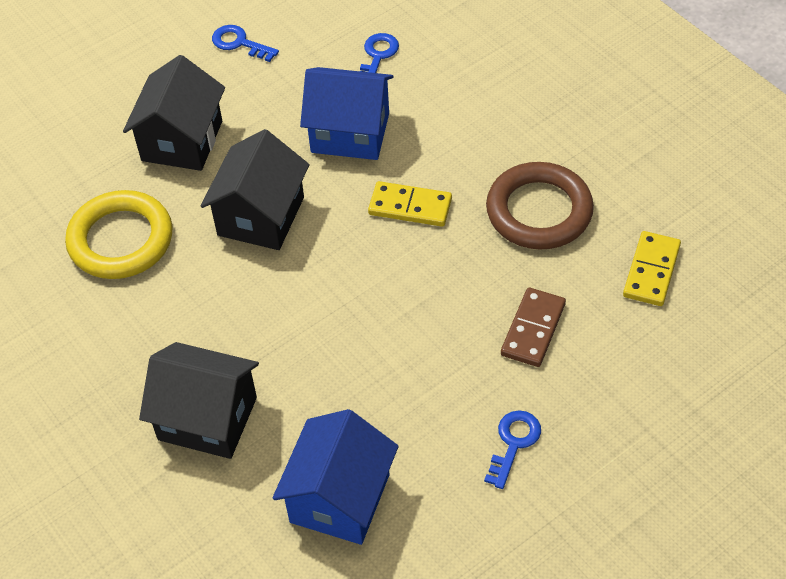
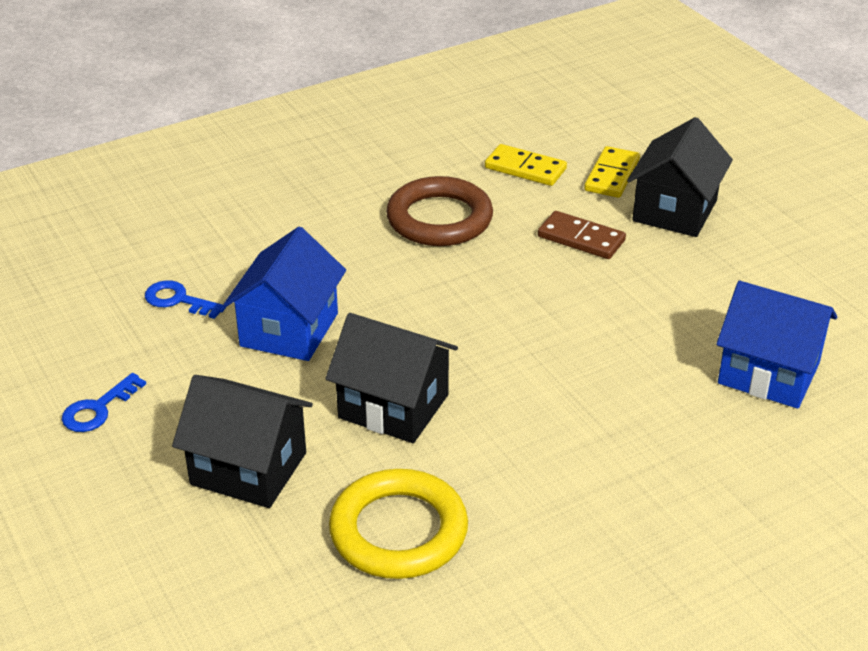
camera: 85 degrees left, 15 degrees down
black house [139,342,259,459] -> black house moved to [627,117,733,237]
yellow domino [368,181,452,227] -> yellow domino moved to [584,146,640,198]
blue key [484,410,541,489] -> none

